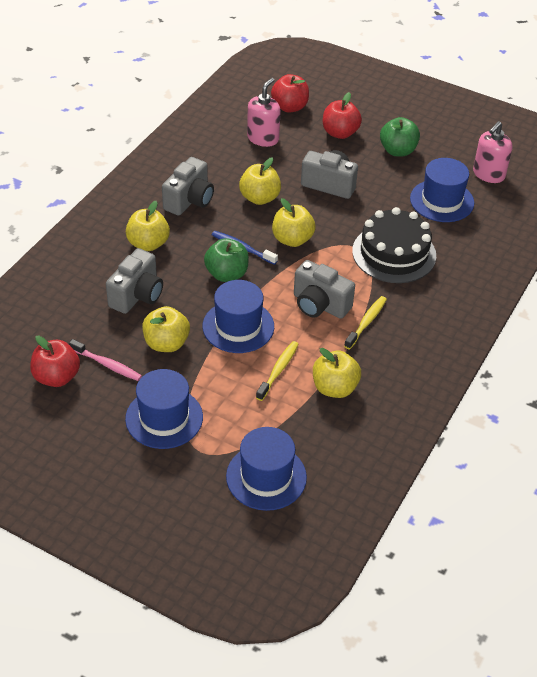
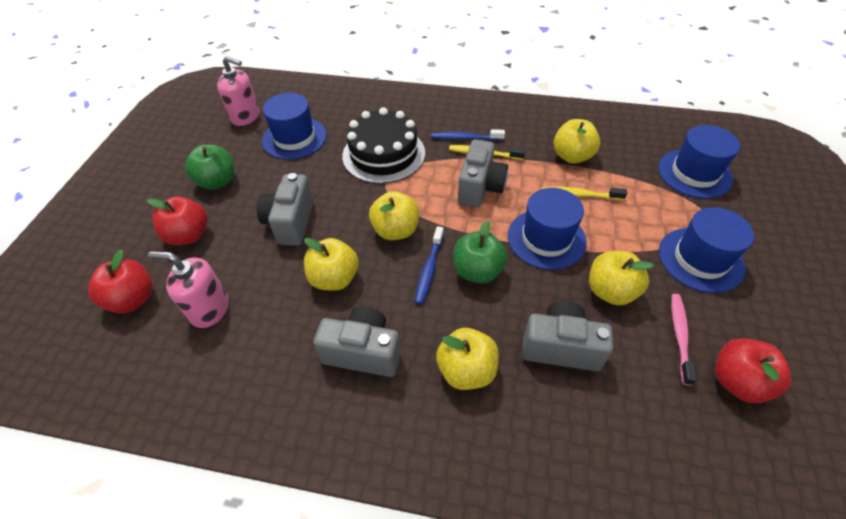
camera: 105 degrees left, 5 degrees up
none -> blue toothbrush [431,129,505,141]

